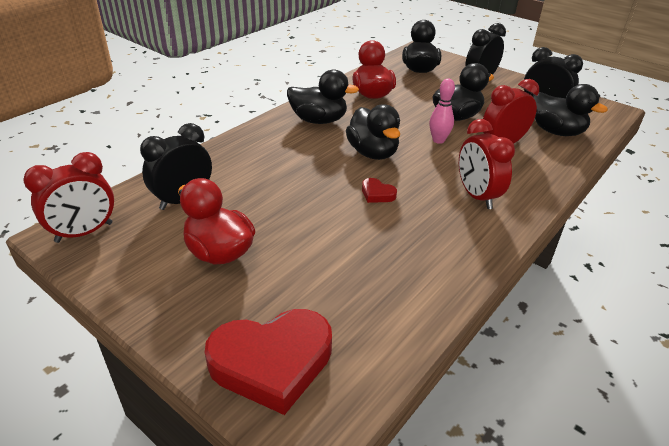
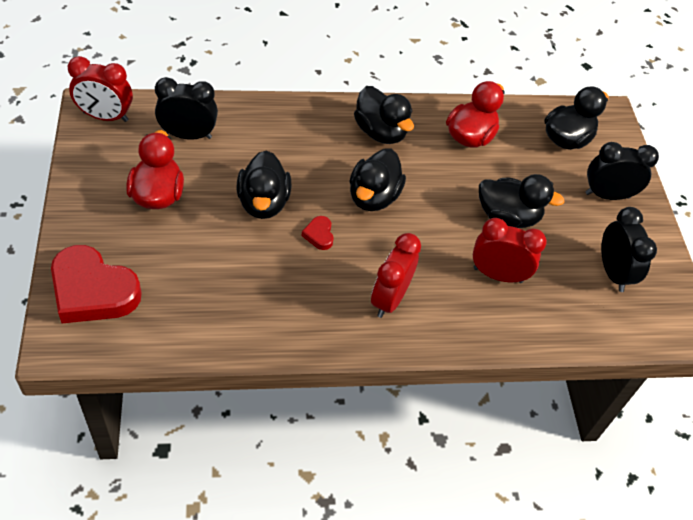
camera: 40 degrees right, 15 degrees up
pink bowling pin [429,79,455,144] -> none
black duck [533,84,608,136] -> black duck moved to [237,150,291,219]

